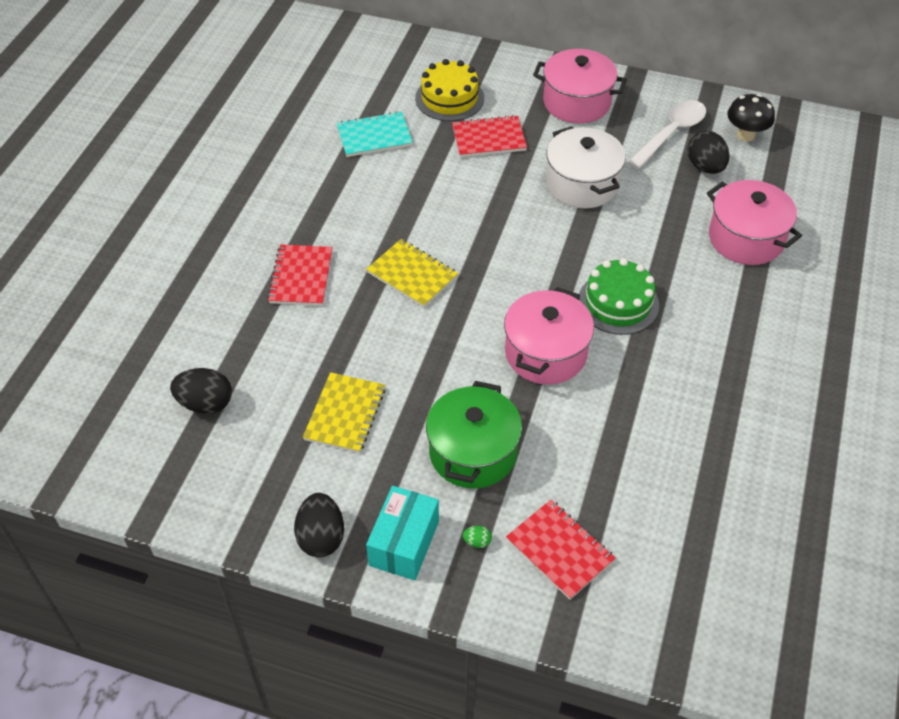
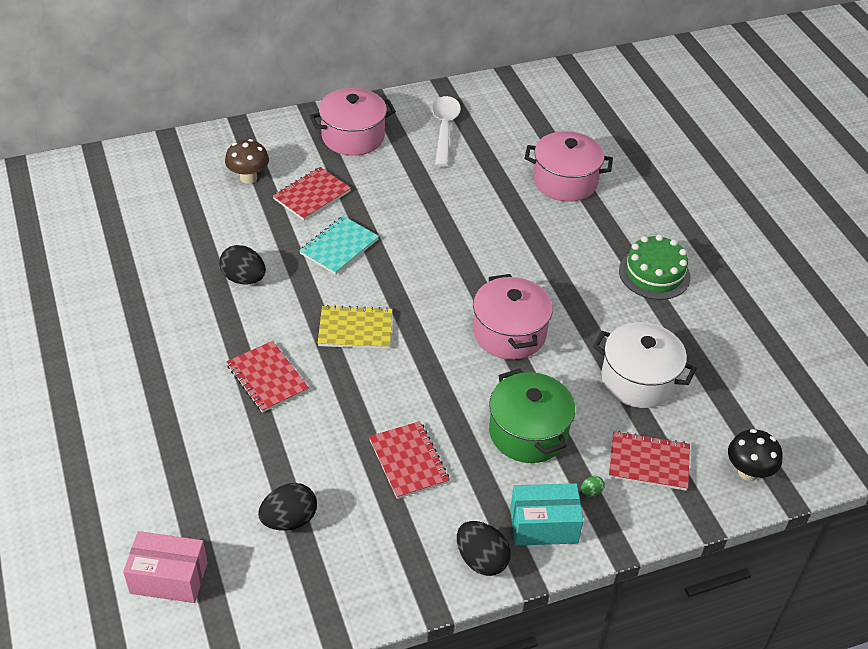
camera: 40 degrees left, 5 degrees down
yellow notebook [303,372,386,453] -> red notebook [369,421,450,499]
turquoise notebook [337,111,413,157] -> turquoise notebook moved to [299,216,379,275]
turquoise box [366,486,439,580] -> turquoise box turned 75 degrees counterclockwise [510,483,584,546]
yellow cake [415,59,484,121] -> brown mushroom [225,139,269,184]
white pot [546,126,626,208] -> white pot moved to [593,322,697,408]
green cake [579,258,659,335] -> green cake moved to [619,235,691,300]
black egg [687,131,730,174] -> black egg moved to [219,245,266,284]
black mushroom [727,94,775,142] -> black mushroom moved to [728,429,783,481]
none -> pink box [123,531,207,603]

